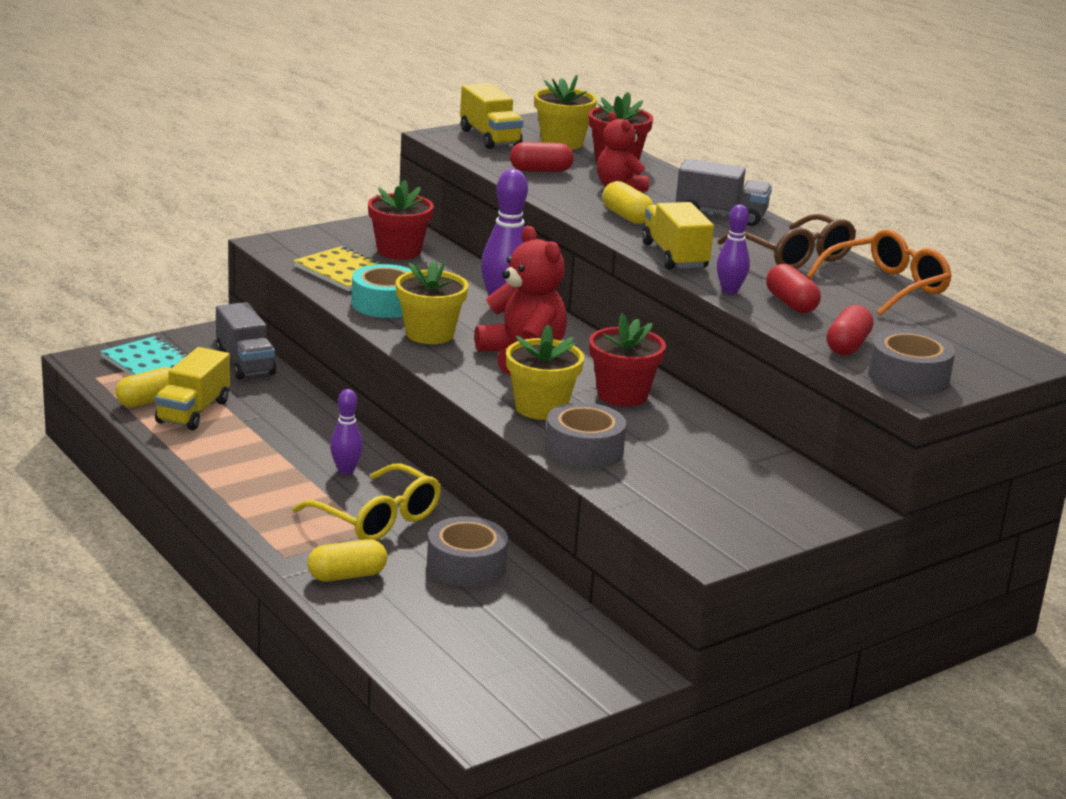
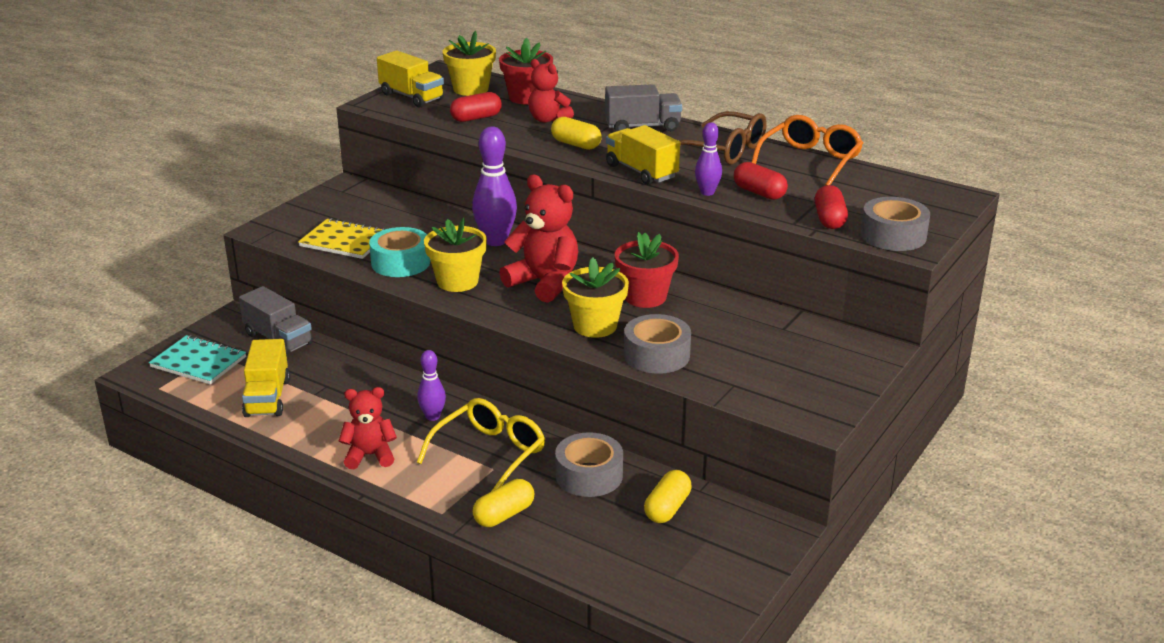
camera: 20 degrees left, 5 degrees up
yellow capsule [115,367,171,407] -> yellow capsule moved to [644,470,692,523]
yellow glasses [293,463,441,541] -> yellow glasses turned 75 degrees counterclockwise [417,398,545,491]
red flower pot [368,180,434,260] -> none
none -> red teddy bear [339,387,397,469]

